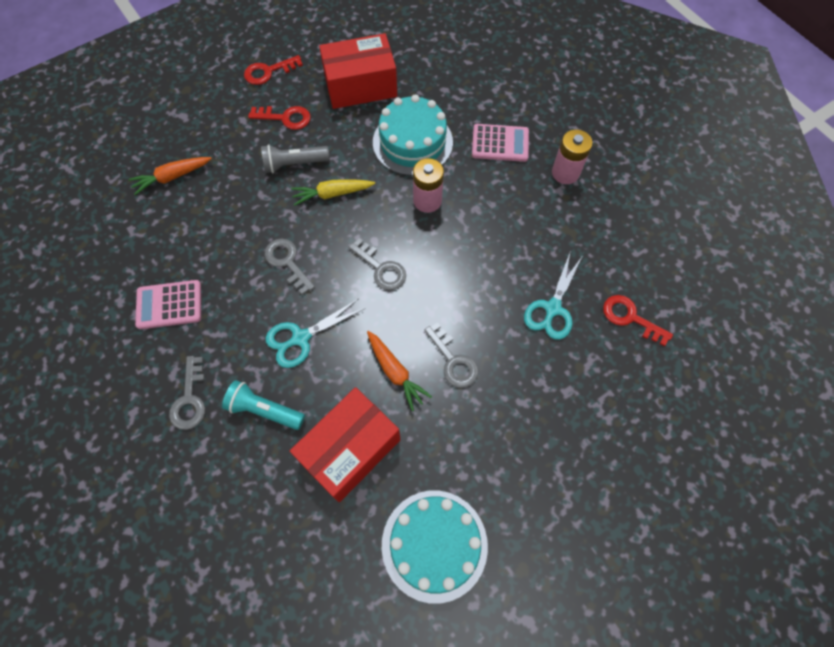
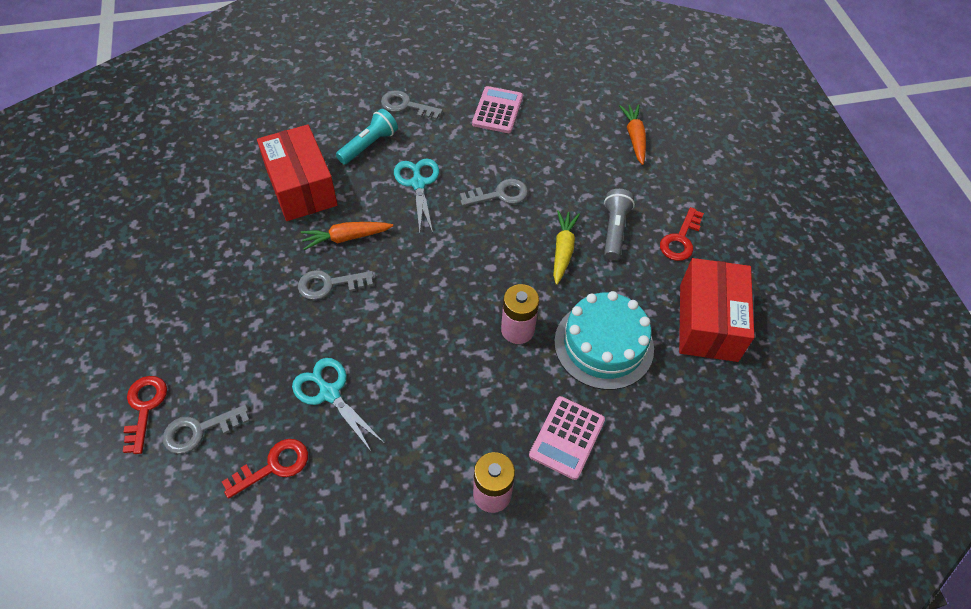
camera: 110 degrees right, 10 degrees down
red key [244,55,303,85] -> red key moved to [123,376,167,454]
grey key [349,238,406,290] -> grey key moved to [163,405,250,454]
turquoise cake [382,490,488,604] -> none

